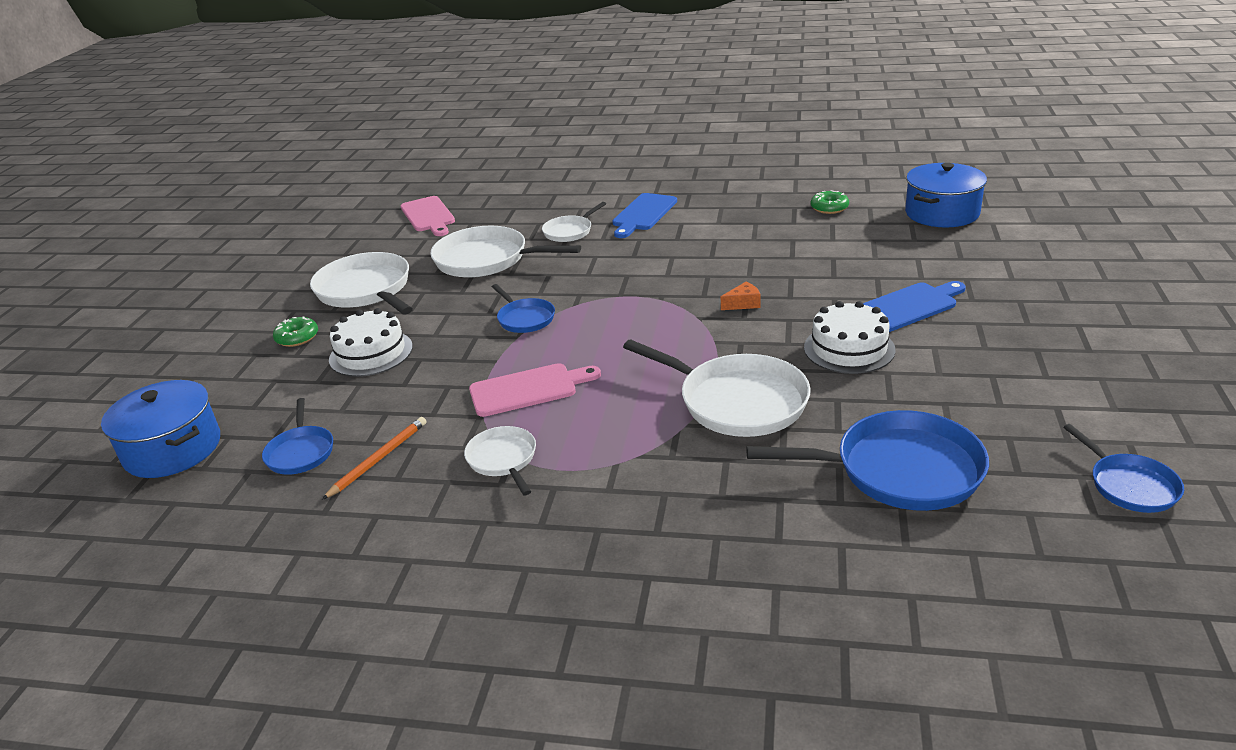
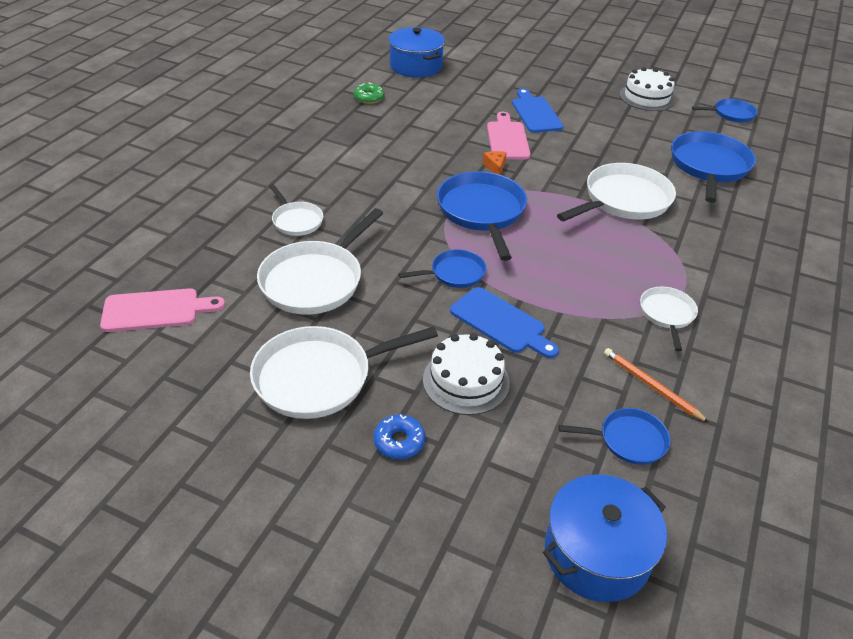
camera: 80 degrees left, 10 degrees up
green donut [273,316,318,347] -> blue donut [374,414,425,459]
white pan [464,426,536,495] -> white pan turned 105 degrees clockwise [640,287,698,351]
pink cutting board [469,363,601,417] -> pink cutting board moved to [487,112,530,160]
blue cutting board [612,193,677,238] -> blue cutting board moved to [450,287,559,358]
white cake [804,301,895,374] -> white cake moved to [619,67,675,111]
none -> blue pan [437,171,527,261]

